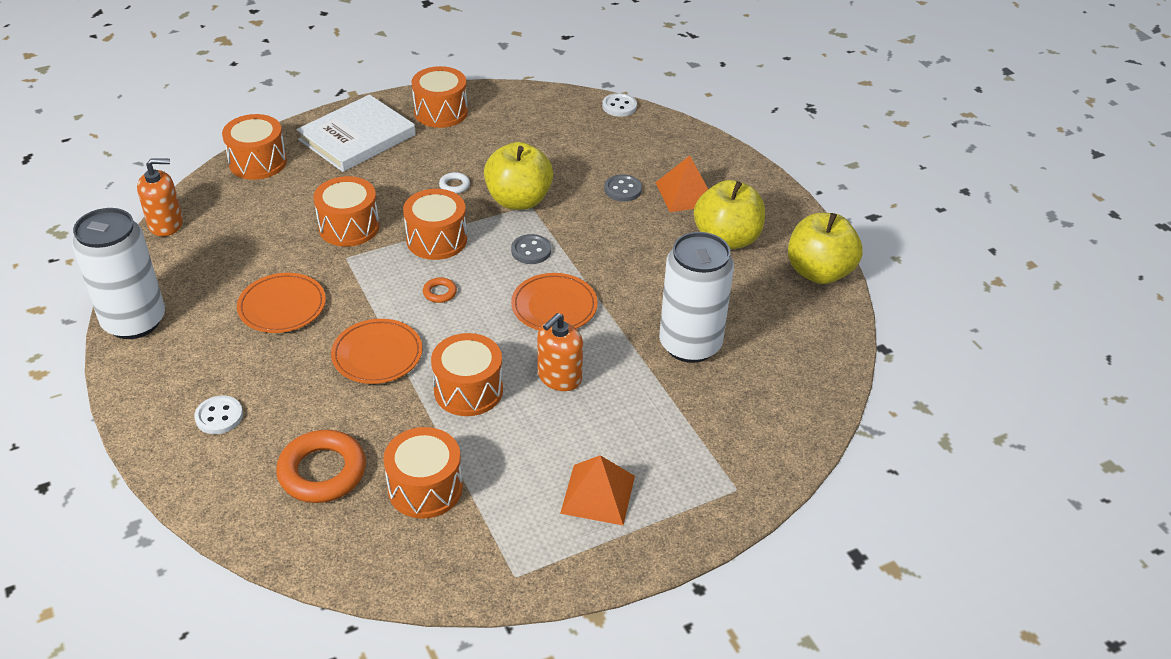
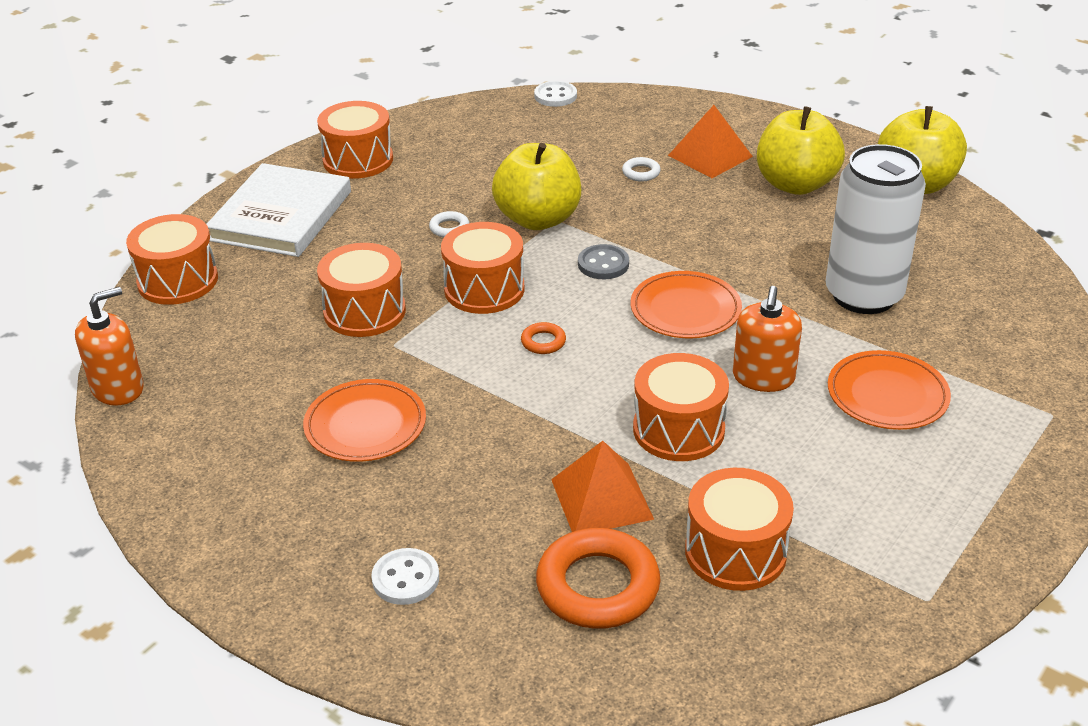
camera: 25 degrees left, 5 degrees down
white can [72,208,165,339] -> none
orange plate [331,319,423,384] -> orange plate moved to [828,350,951,430]
orange pyramid [560,455,635,525] -> orange pyramid moved to [551,441,654,532]
grey button [604,174,642,202] -> white ring [622,157,661,182]

